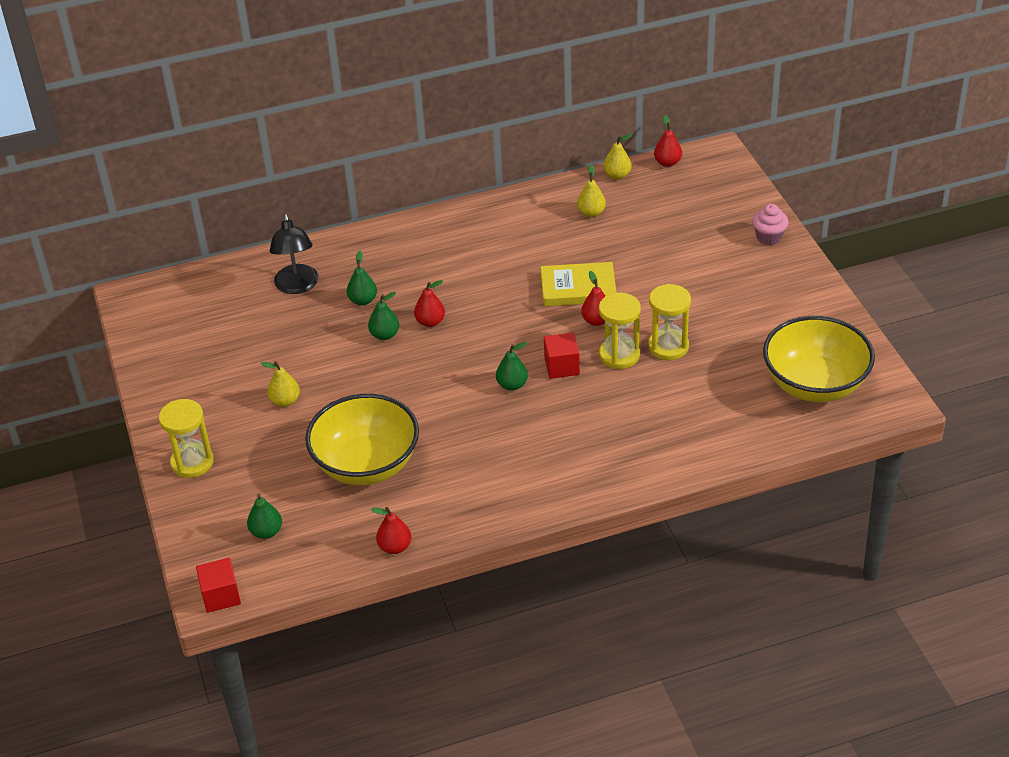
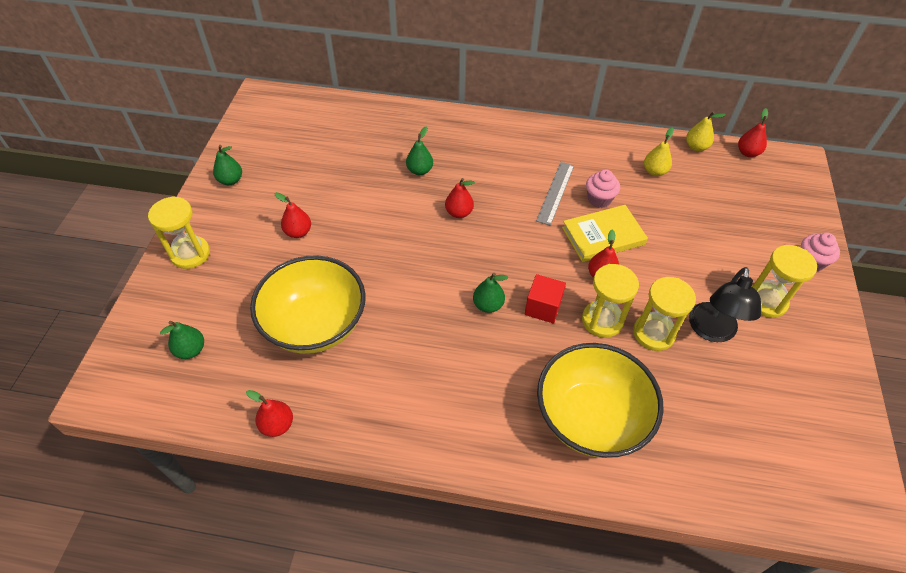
camera: 25 degrees right, 10 degrees up
red cube [196,558,241,613] -> none
yellow pear [261,361,300,407] -> red pear [275,192,311,238]
black lamp [270,214,318,294] -> black lamp moved to [689,267,761,342]
green pear [368,292,399,340] -> green pear moved to [213,145,242,185]
yellow book [541,262,617,306] -> yellow book turned 45 degrees counterclockwise [562,205,648,262]
yellow bowl [763,316,875,402] -> yellow bowl moved to [537,343,664,458]
none -> grey ruler [536,162,574,226]
none -> pink cupcake [586,170,620,208]
none -> yellow hourglass [752,245,817,318]

